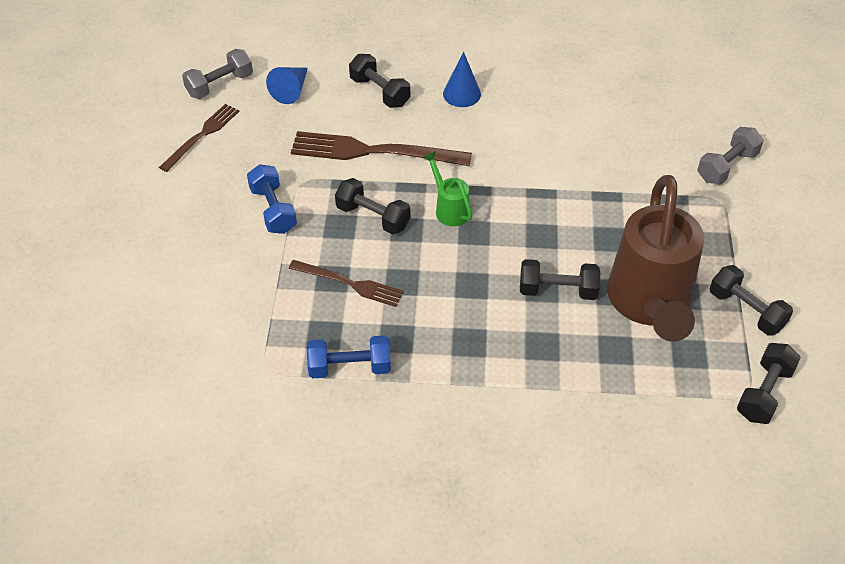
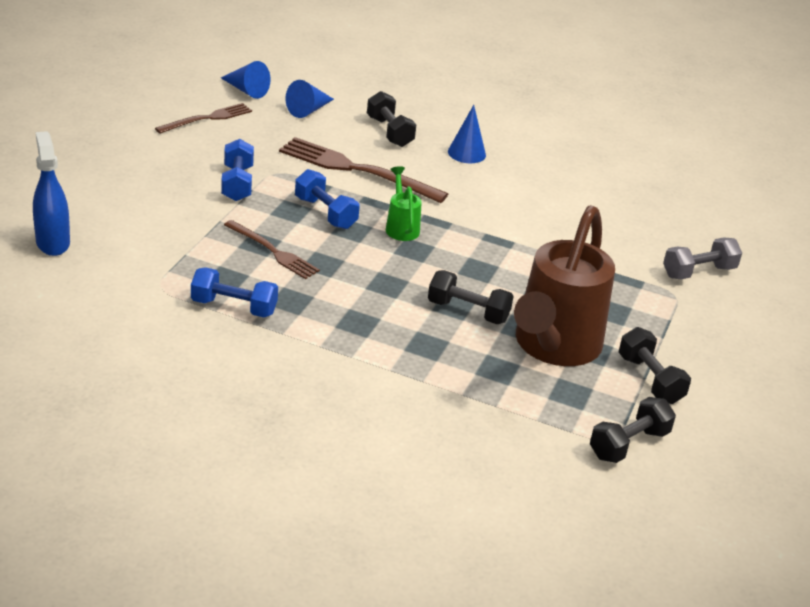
camera: 15 degrees right, 15 degrees down
grey dumbbell [182,49,253,99] -> blue cone [221,61,271,99]
black dumbbell [335,178,410,234] -> blue dumbbell [295,169,360,229]
none -> blue spray bottle [33,131,70,256]

